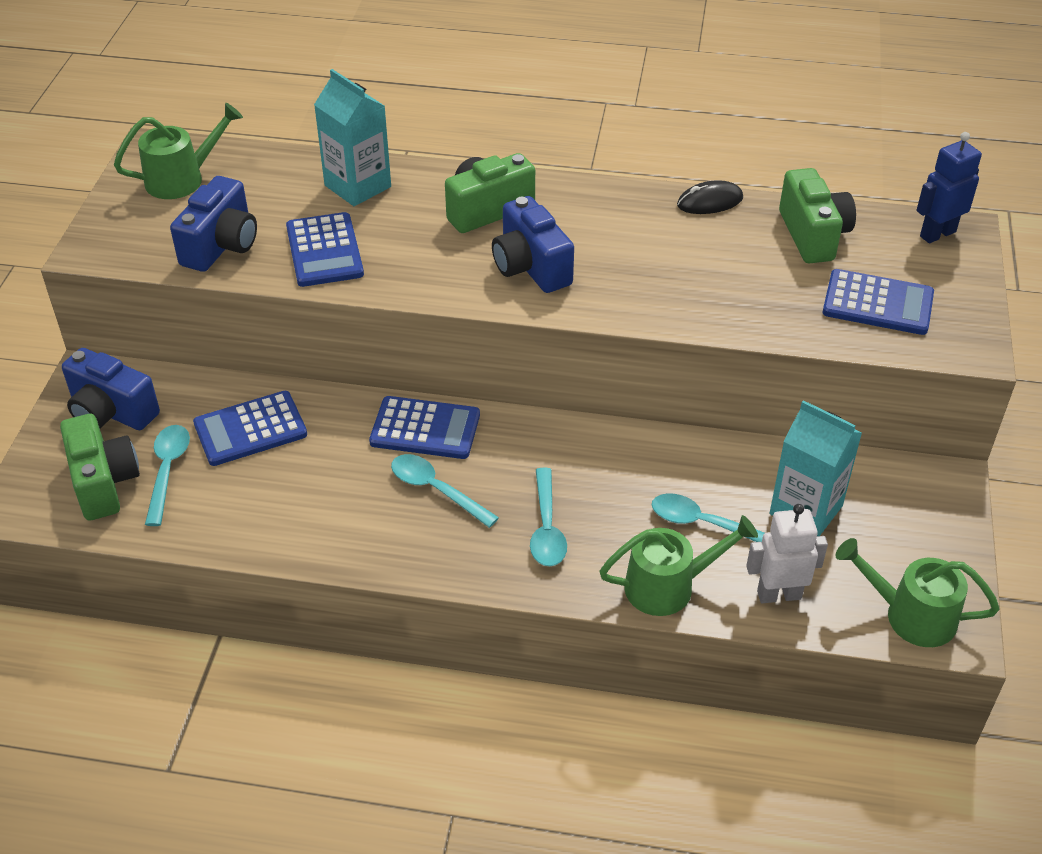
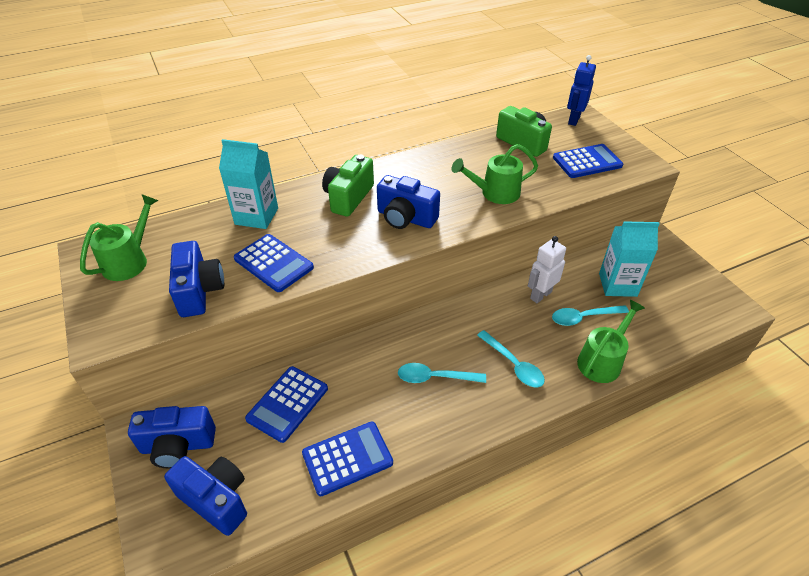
camera: 35 degrees left, 0 degrees up
green camera [60,414,140,521] -> blue camera [164,456,247,536]
turquoise spoon [145,425,190,526] -> none
blue calculator [369,396,480,459] -> blue calculator moved to [302,421,393,496]
black mouse [677,180,743,214] -> none
white robot [746,504,828,603] -> white robot moved to [528,236,566,303]
green watering can [836,538,1000,647] -> green watering can moved to [452,144,538,204]

